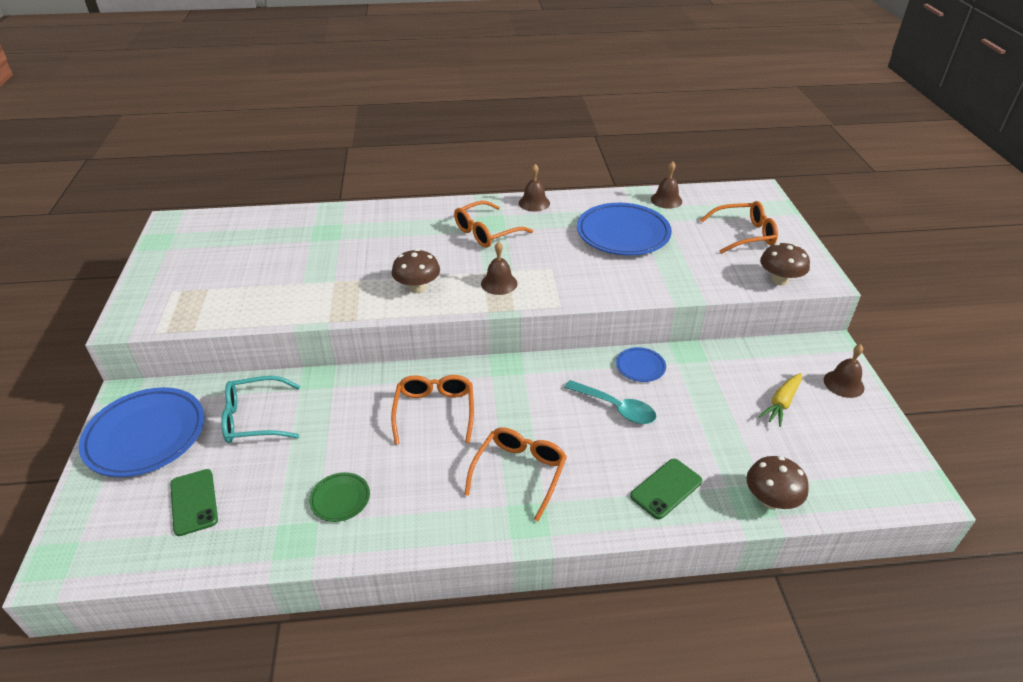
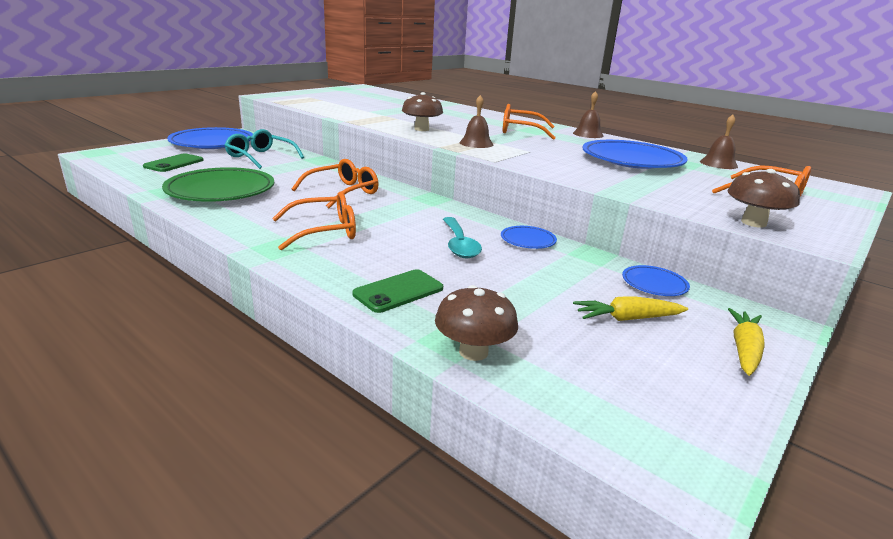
camera: 45 degrees right, 15 degrees down
green plate [309,472,370,522] -> green plate [162,167,274,202], size x2.12
green phone [630,459,702,519] -> green phone turned 45 degrees counterclockwise [353,269,443,313]
brown bell [824,344,864,398] -> yellow carrot [728,308,765,376]
none -> blue plate [622,265,690,296]

